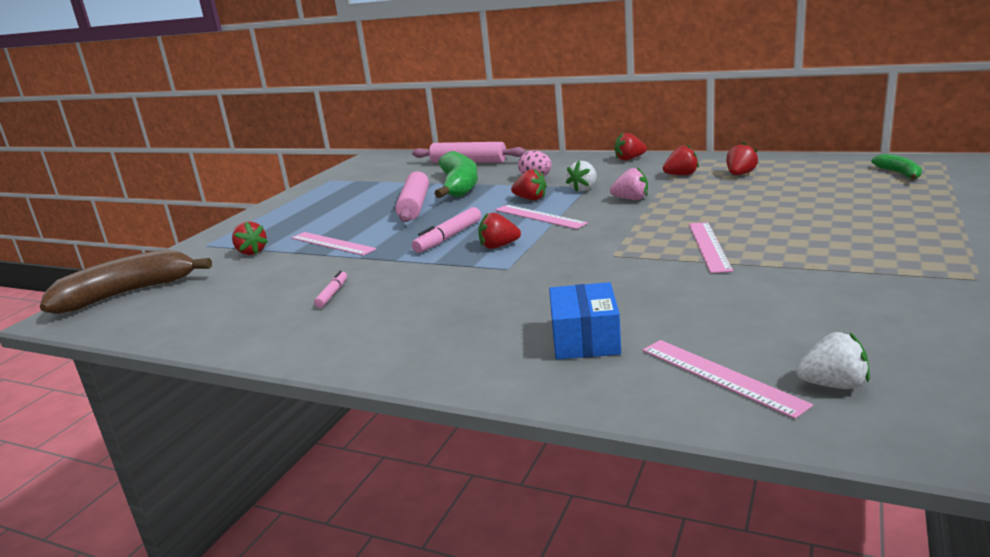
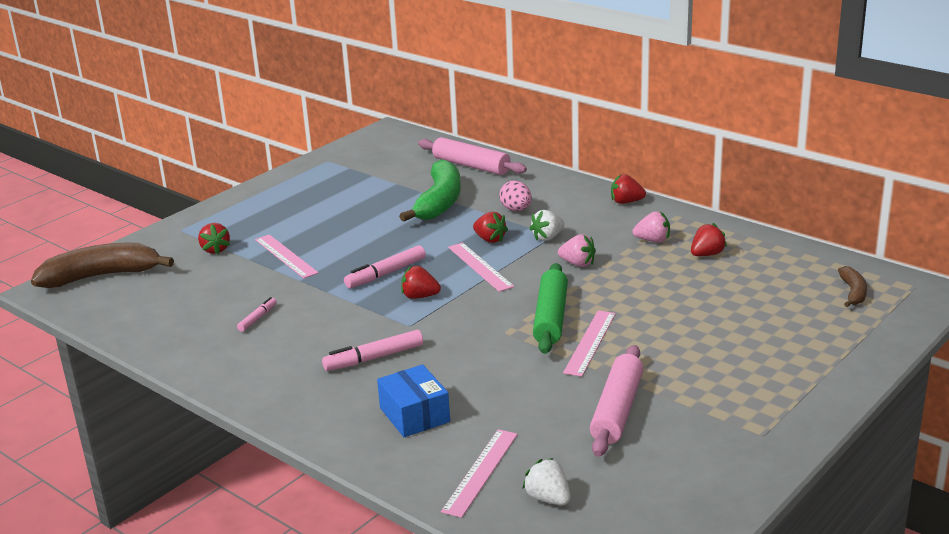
camera: 15 degrees right, 5 degrees up
pink rolling pin [395,171,429,222] -> pink rolling pin moved to [590,345,643,457]
blue box [549,282,621,360] -> blue box turned 45 degrees counterclockwise [377,364,450,437]
pink ruler [642,340,813,419] -> pink ruler turned 45 degrees clockwise [441,429,518,518]
red strawberry [663,144,699,175] -> pink strawberry [633,211,670,242]
white strawberry [795,332,870,389] -> white strawberry turned 150 degrees counterclockwise [522,458,571,505]
green banana [871,154,922,180] -> brown banana [838,266,867,307]
none -> pink marker [322,330,423,371]
none -> green rolling pin [533,263,568,354]

